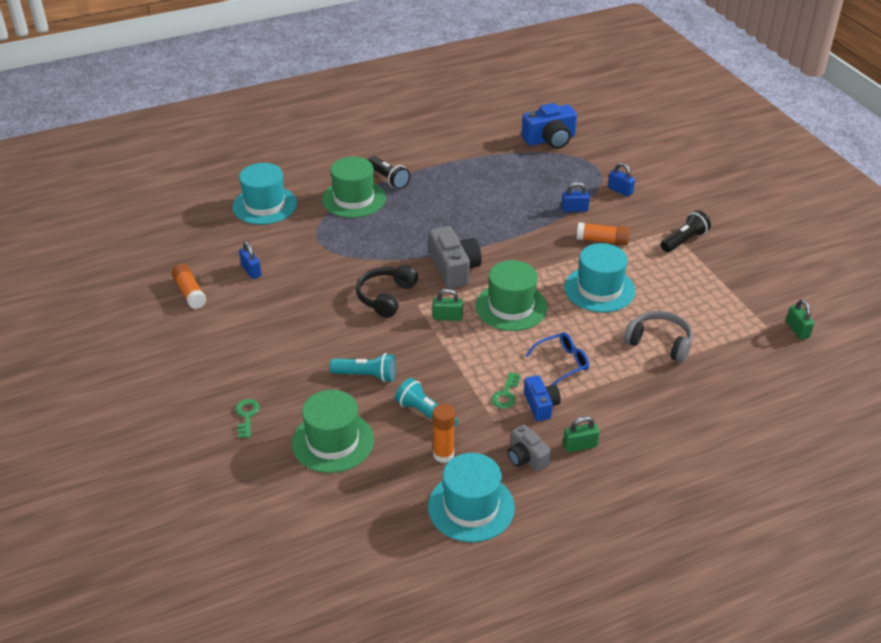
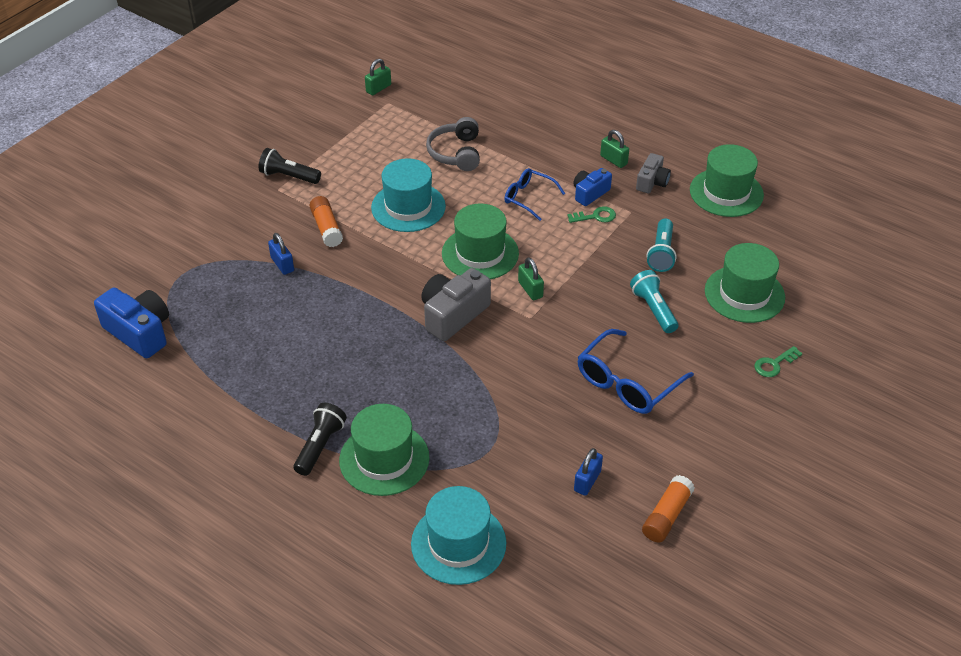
camera: 120 degrees left, 5 degrees up
black headphones [356,265,418,318] -> none
turquoise hat [428,453,515,542] -> green hat [690,144,764,217]
orange glue stick [432,404,455,463] -> none
blue padlock [608,163,635,197] -> none
none -> blue glasses [578,329,694,414]

